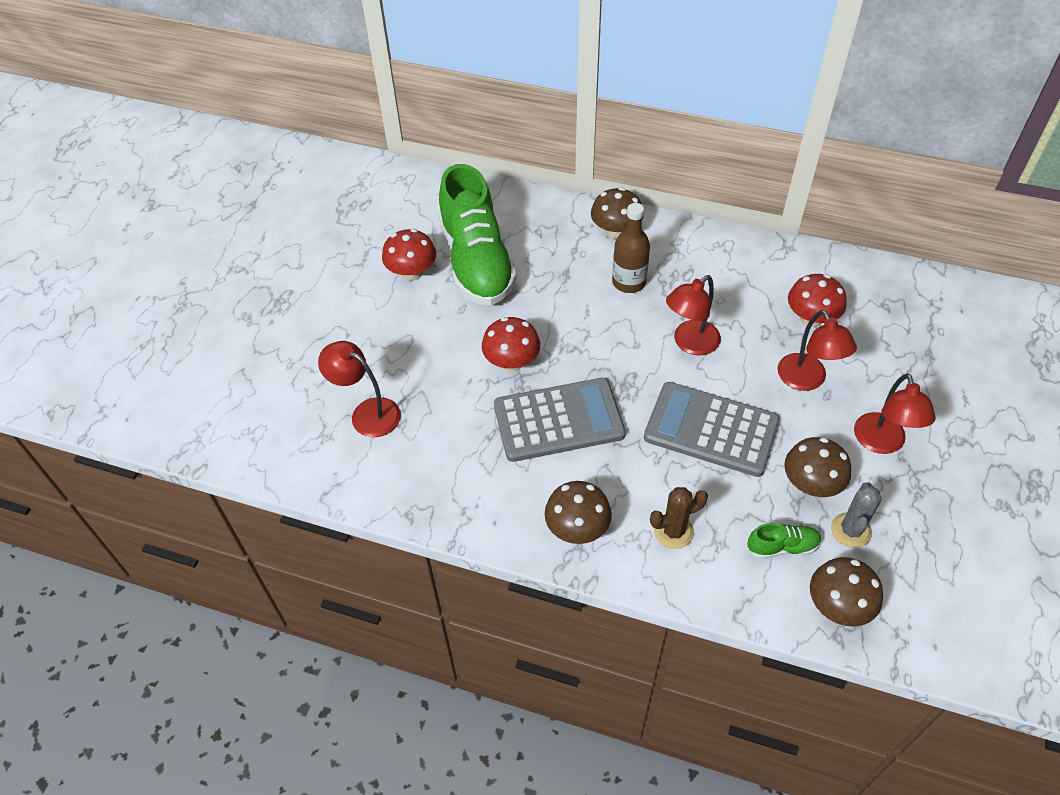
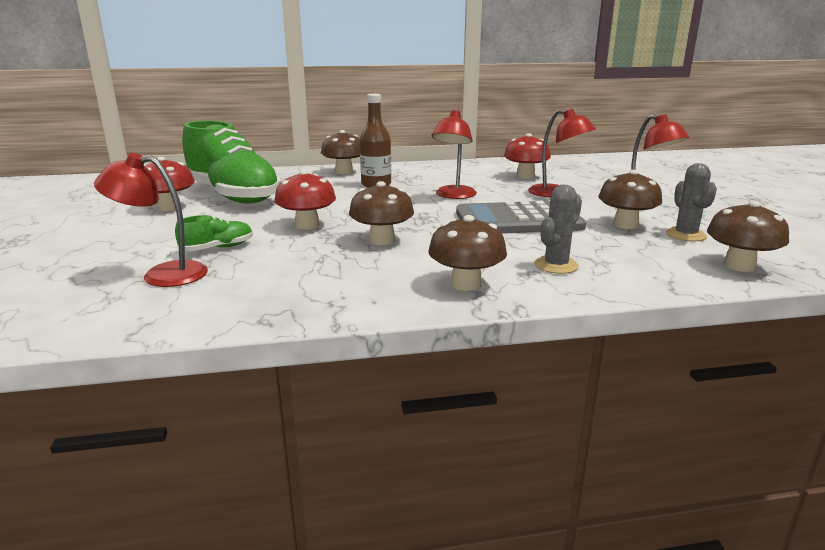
camera: 30 degrees left, 30 degrees down
grey calculator [494,378,626,462] -> brown mushroom [349,181,414,245]
brown cactus [650,487,708,549] -> grey cactus [534,184,582,274]
green shoe [747,523,822,559] -> green shoe moved to [175,215,253,251]

